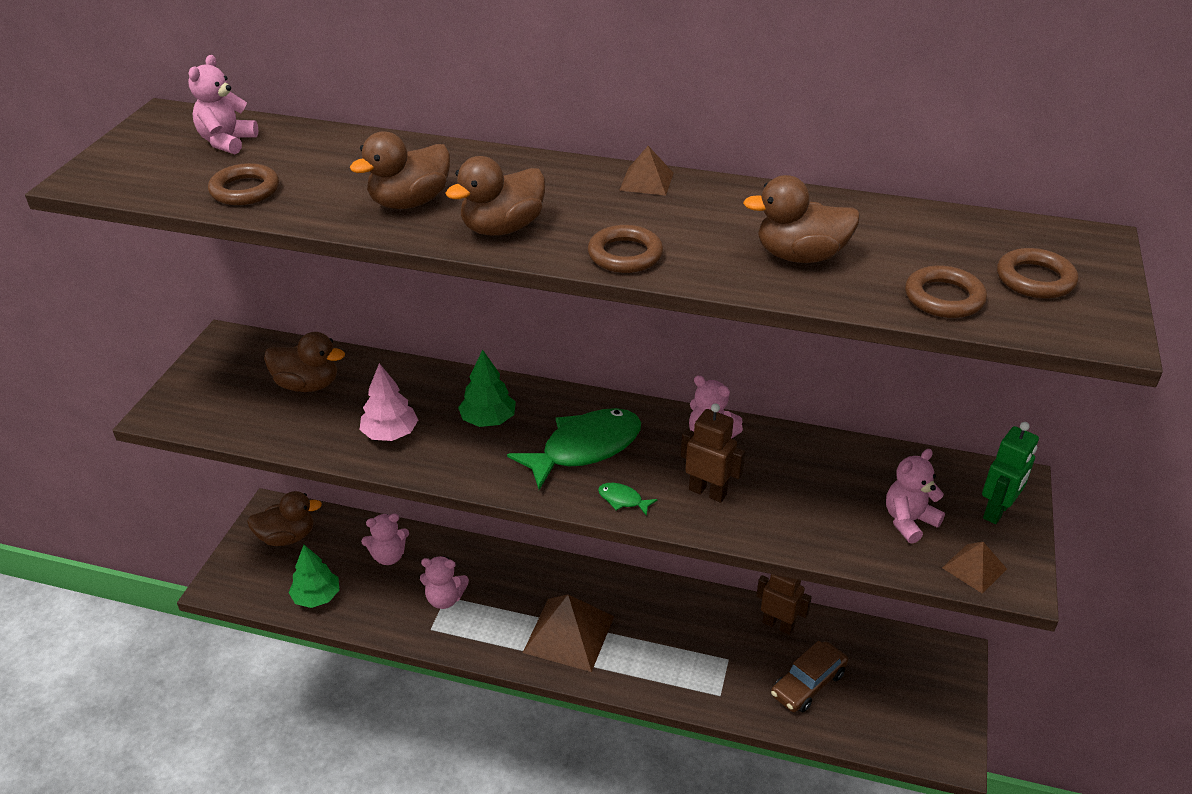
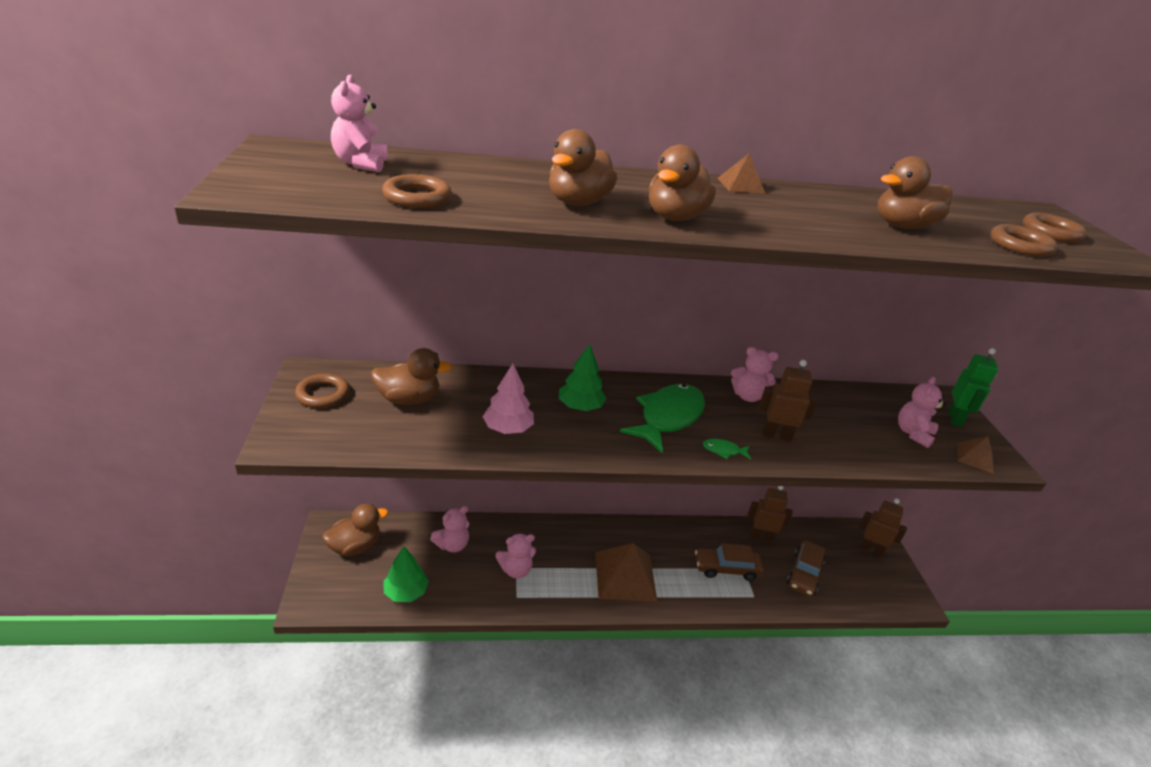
camera: 25 degrees left, 5 degrees down
brown ring [588,225,663,273] -> brown ring moved to [295,373,350,408]
none -> brown car [695,543,763,581]
none -> brown robot [859,499,907,557]

